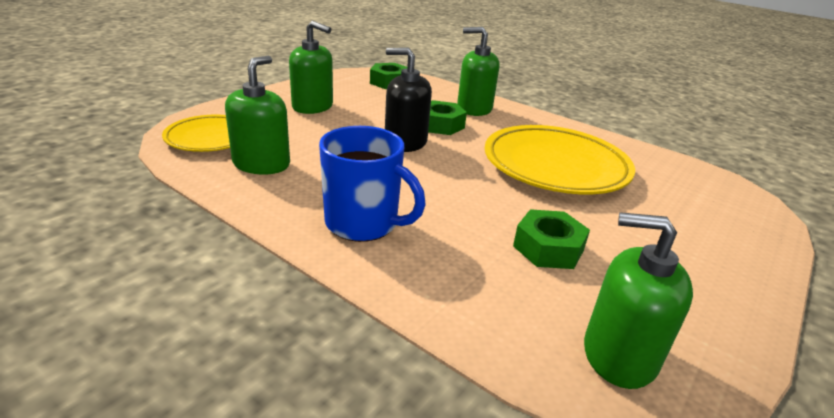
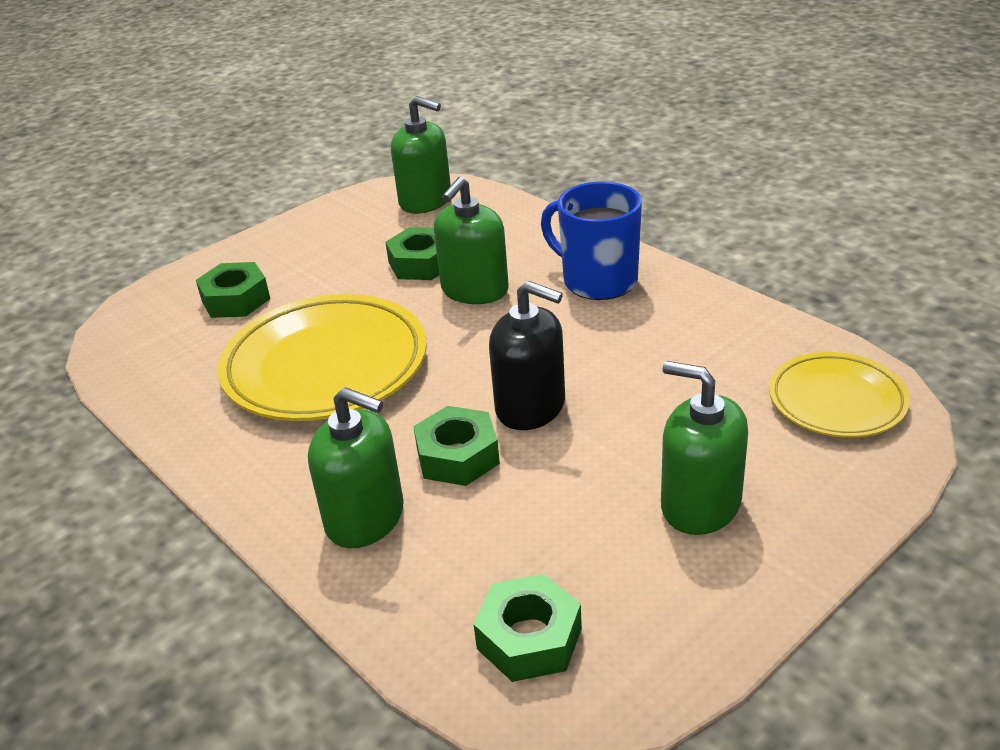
camera: 165 degrees left, 5 degrees up
green soap dispenser [225,56,290,175] -> green soap dispenser moved to [434,176,509,304]
none -> green nut [196,262,270,318]

